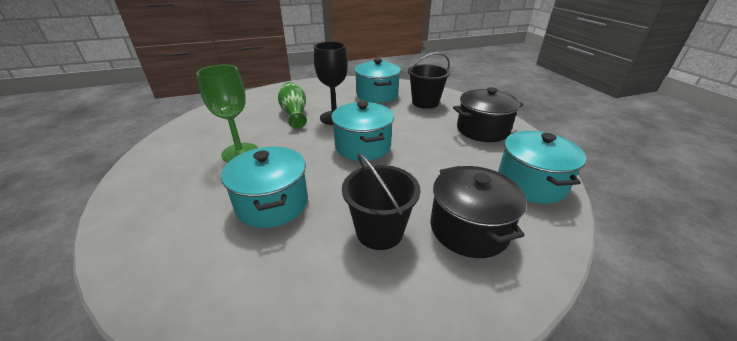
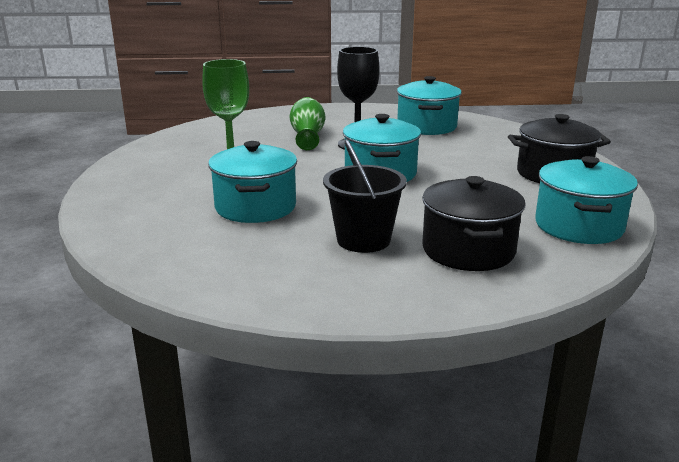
camera: 15 degrees right, 10 degrees down
black bucket [408,52,450,109] -> none

